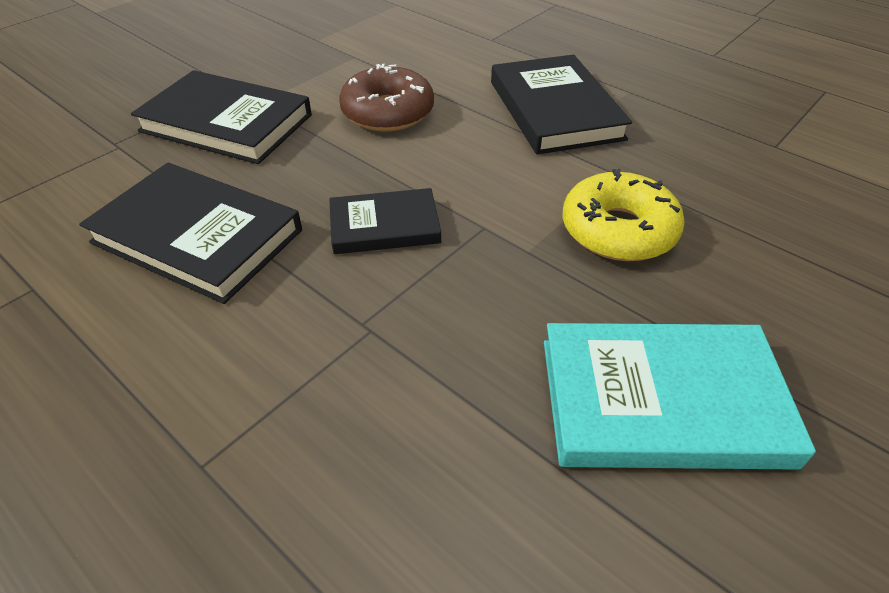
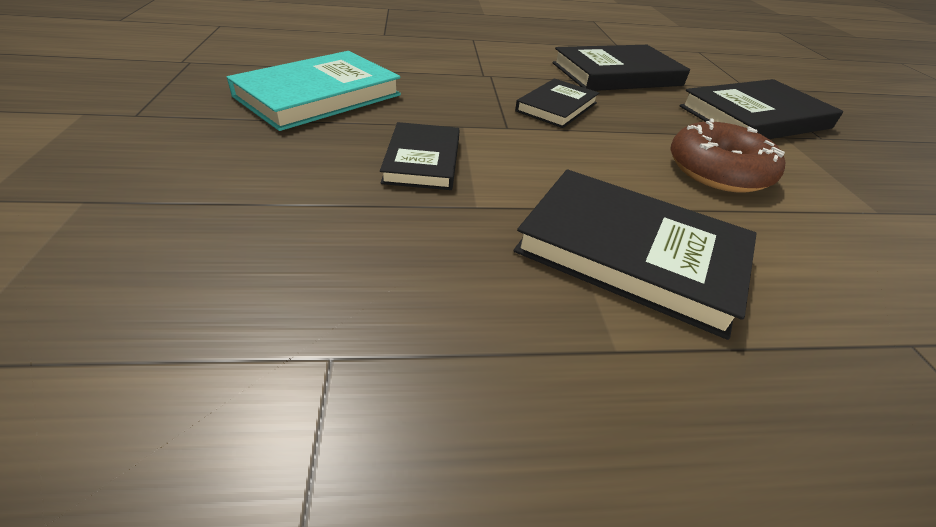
camera: 130 degrees right, 5 degrees down
yellow donut [562,169,685,261] -> black book [380,122,460,190]

